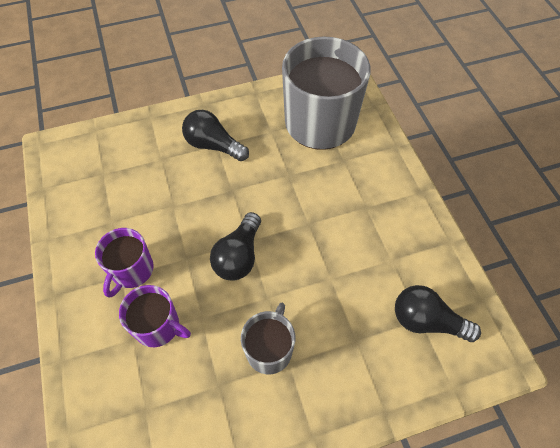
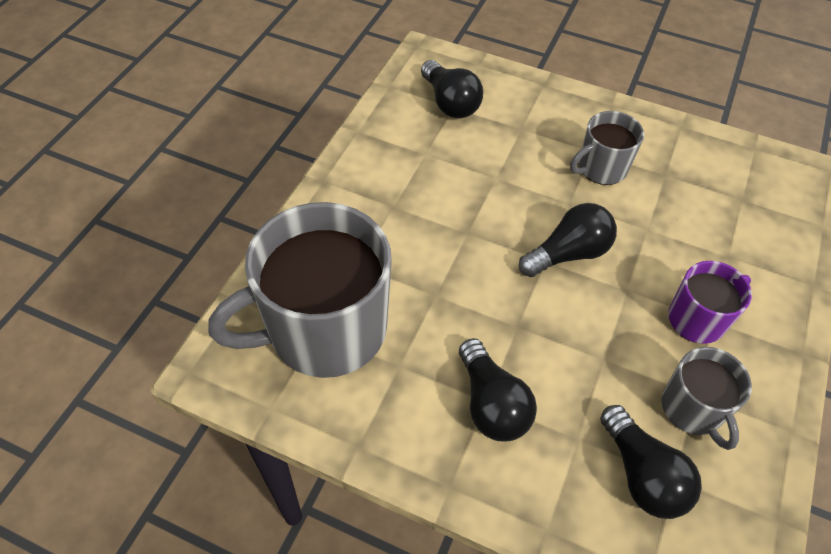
camera: 140 degrees left, 5 degrees down
purple mug [119,285,191,347] -> none
none -> black light bulb [600,405,702,519]
none -> grey mug [662,347,752,450]

